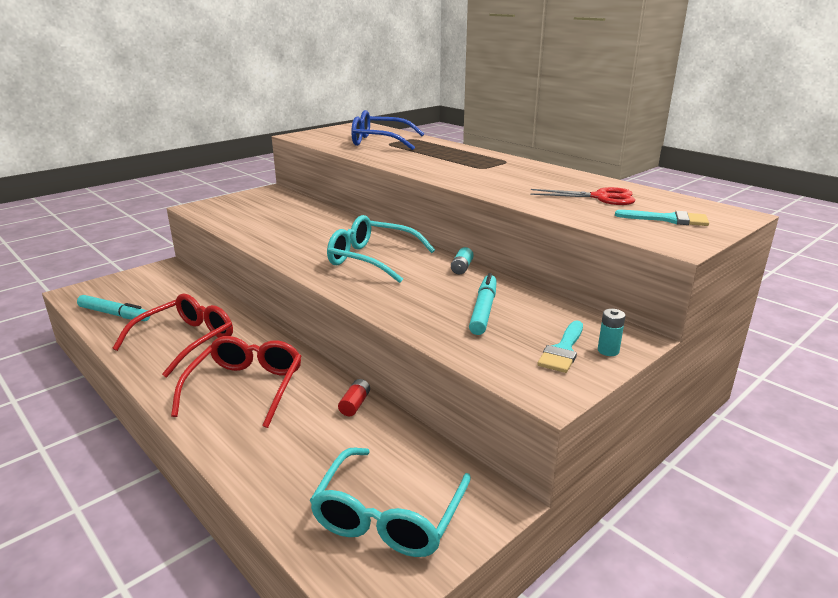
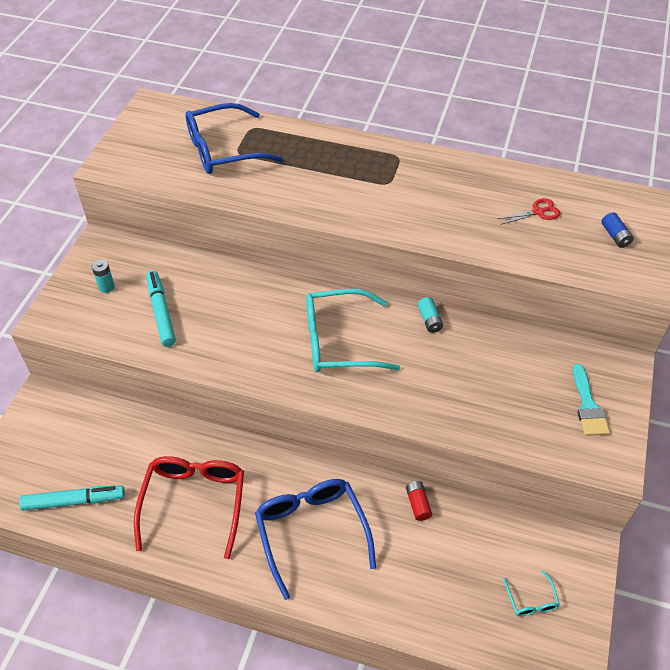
camera: 30 degrees left, 25 degrees up
red glasses [171,336,302,428] -> blue glasses [255,479,376,600]
turquoise glasses [310,448,471,557] -> turquoise glasses [503,571,560,616], size x0.44
turquoise marker [469,273,497,335] -> turquoise marker moved to [146,271,176,347]
red scissors [530,187,635,205] -> red scissors [498,198,561,225], size x0.64
turquoise battery [598,309,626,356] -> turquoise battery moved to [92,260,115,293]
turquoise brush [615,210,709,226] -> blue battery [601,212,634,248]

